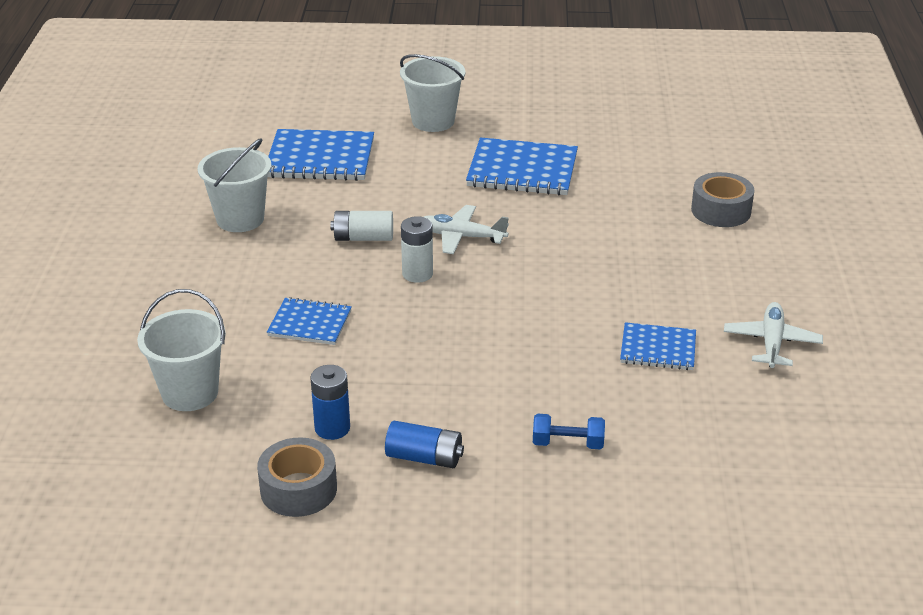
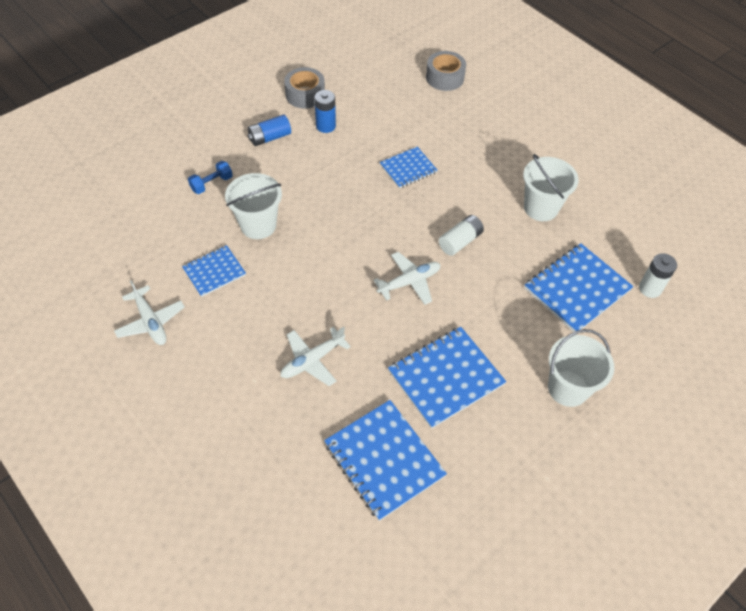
camera: 135 degrees right, 20 degrees up
white bucket [137,289,226,411] -> white bucket moved to [225,173,282,239]
white battery [401,216,433,283] -> white battery moved to [639,253,677,298]
grey tape [691,172,754,227] -> grey tape moved to [426,51,466,91]
none -> white plane [280,327,351,386]
none -> blue notebook [324,400,447,521]

